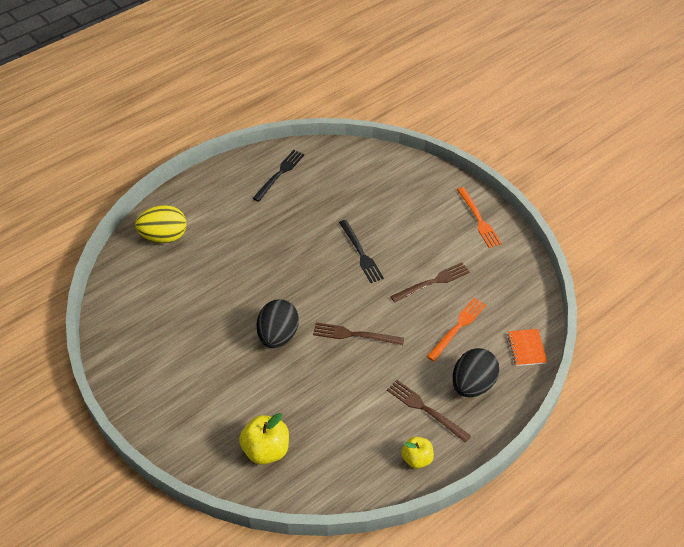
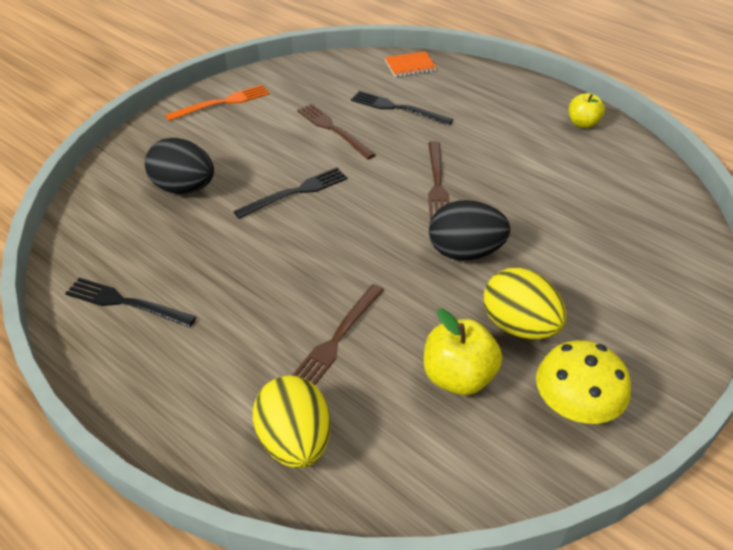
camera: 100 degrees left, 5 degrees down
yellow apple [239,413,289,465] -> yellow apple moved to [424,309,502,395]
brown fork [387,380,471,443] -> brown fork moved to [292,284,384,385]
orange fork [427,298,486,361] -> black fork [351,91,453,126]
black egg [452,348,499,397] -> black egg moved to [145,138,214,194]
none -> yellow egg [484,268,566,339]
none -> yellow mushroom [536,341,631,424]

